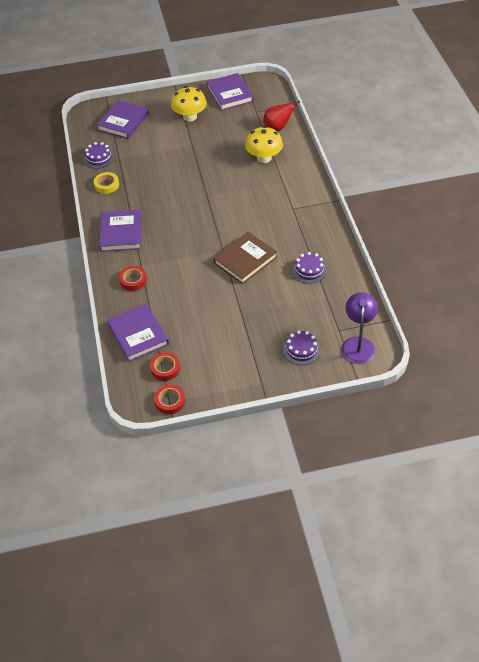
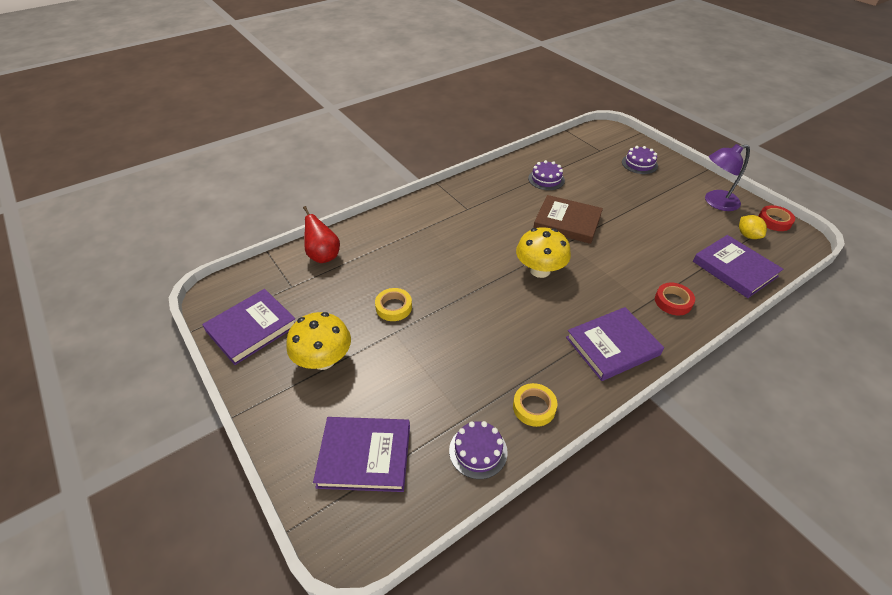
camera: 115 degrees left, 5 degrees down
purple book [107,304,169,362] -> purple book turned 75 degrees counterclockwise [693,235,783,298]
red tape [150,352,180,381] -> yellow lemon [739,215,767,239]
yellow mushroom [245,126,283,163] -> yellow mushroom moved to [516,227,571,278]
purple lamp [341,292,378,364] -> purple lamp moved to [705,144,750,211]
none -> yellow tape [375,288,412,321]

